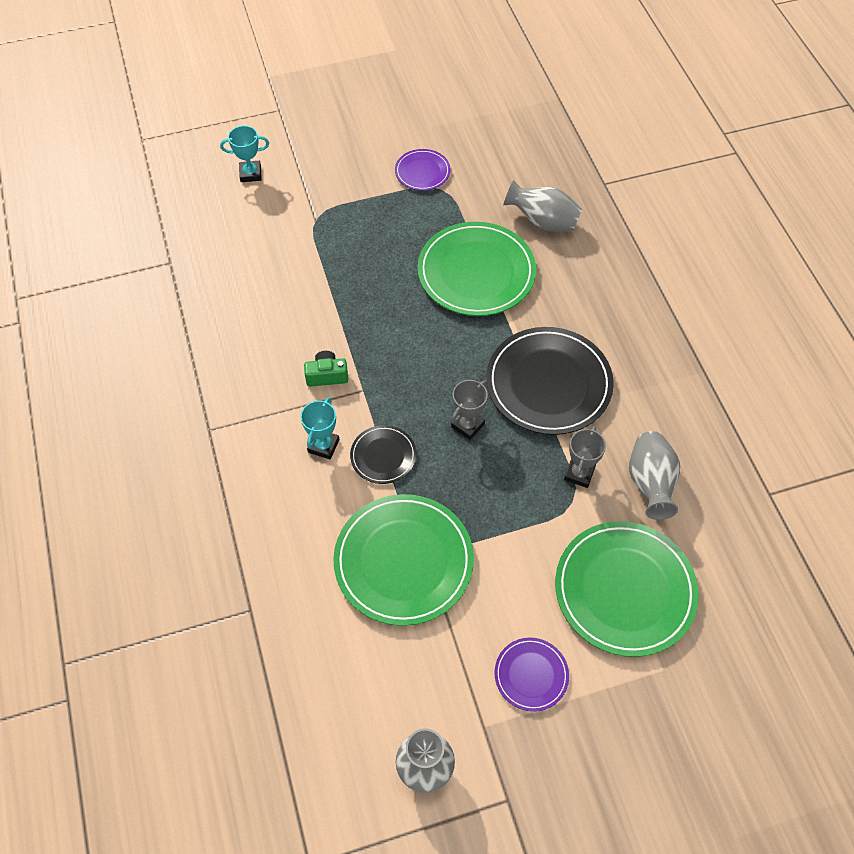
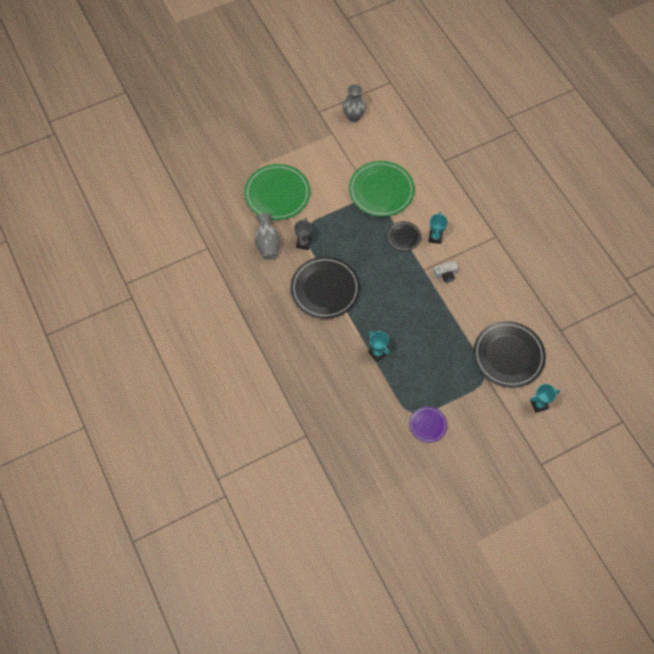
camera: 170 degrees right, 5 degrees up
green camera [304,351,348,387] -> white camera [433,261,458,283]
green plate [418,222,536,316] -> turquoise trophy [368,331,390,362]
grey trophy [451,380,488,440] -> none
purple plate [494,637,569,712] -> none
grey vase [503,180,582,232] -> none
none -> black plate [473,321,546,388]

